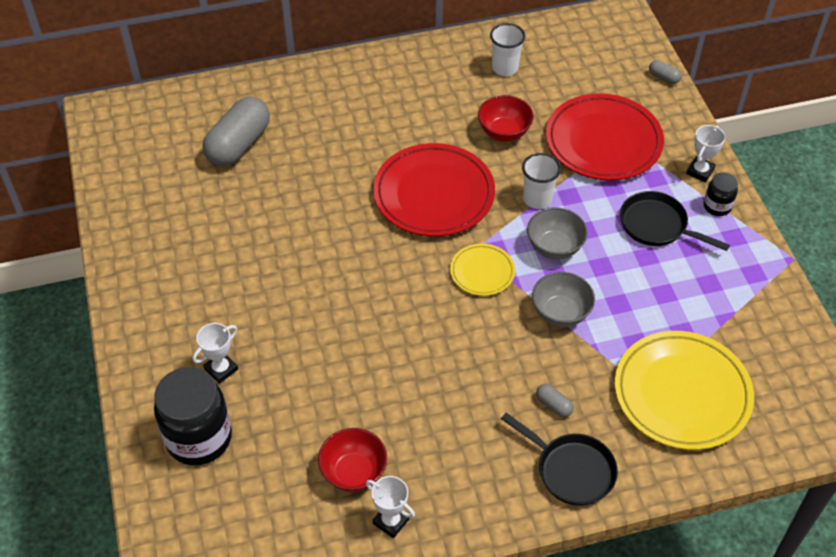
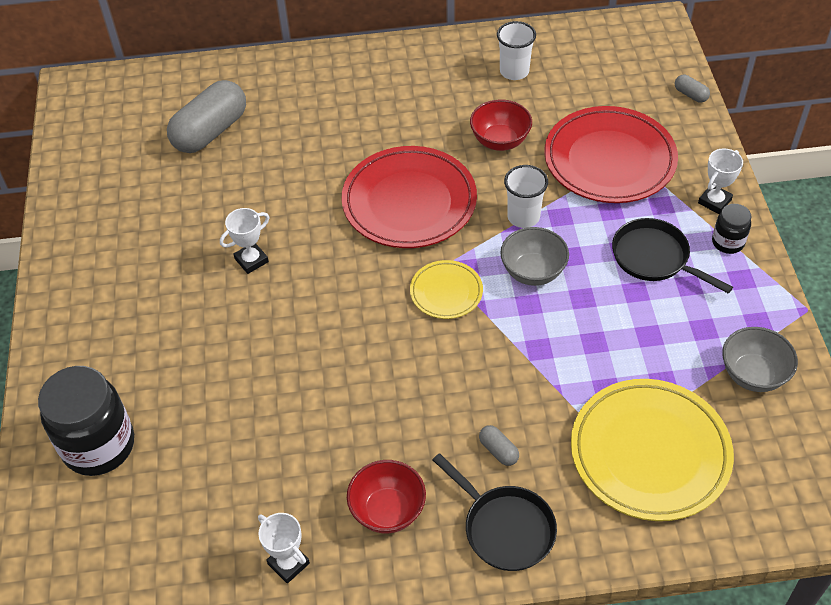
camera: 10 degrees right, 0 degrees up
white trophy [193,323,238,384] -> white trophy moved to [220,208,269,274]
red bowl [318,428,387,492] -> red bowl moved to [347,460,426,533]
grey bowl [532,272,595,327] -> grey bowl moved to [722,327,798,392]

